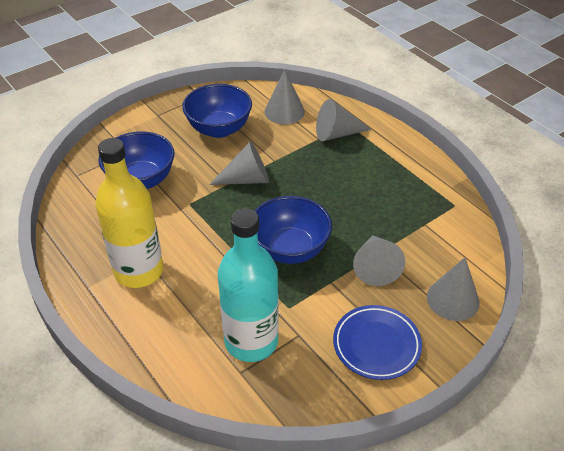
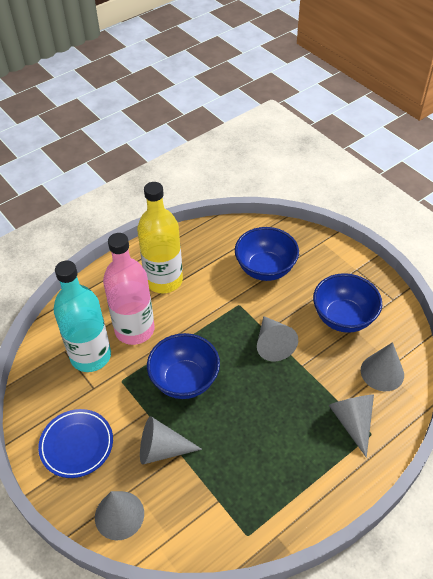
camera: 90 degrees right, 5 degrees up
none -> pink bottle [103,233,155,345]

